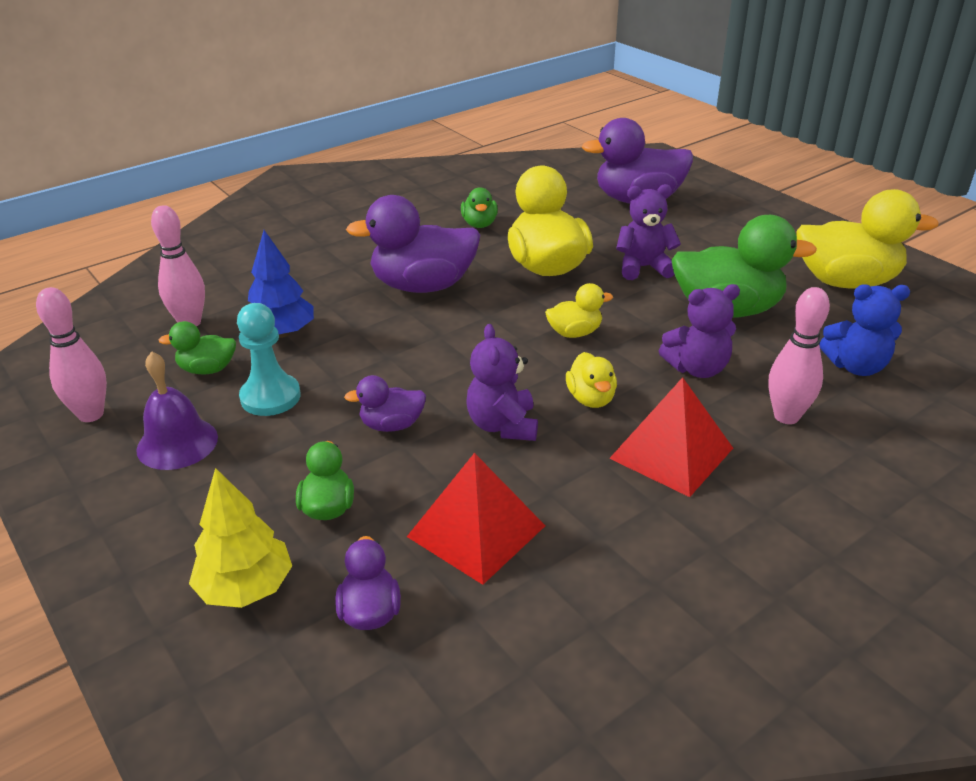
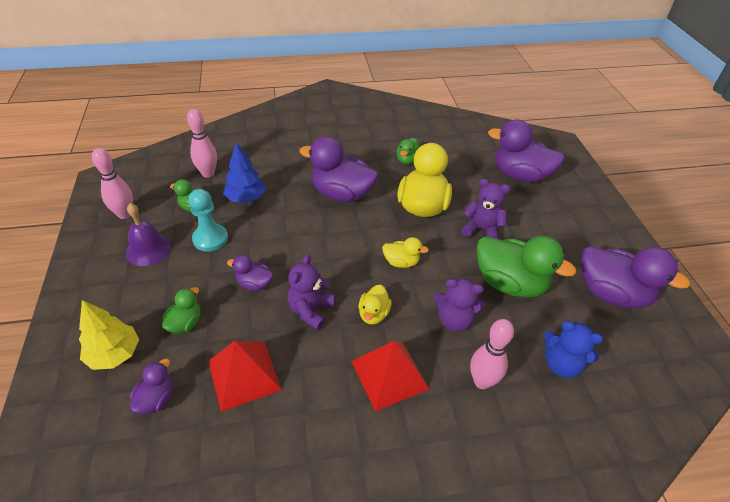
camera: 25 degrees right, 10 degrees up
yellow duck [796,189,939,289] -> purple duck [581,246,690,308]

